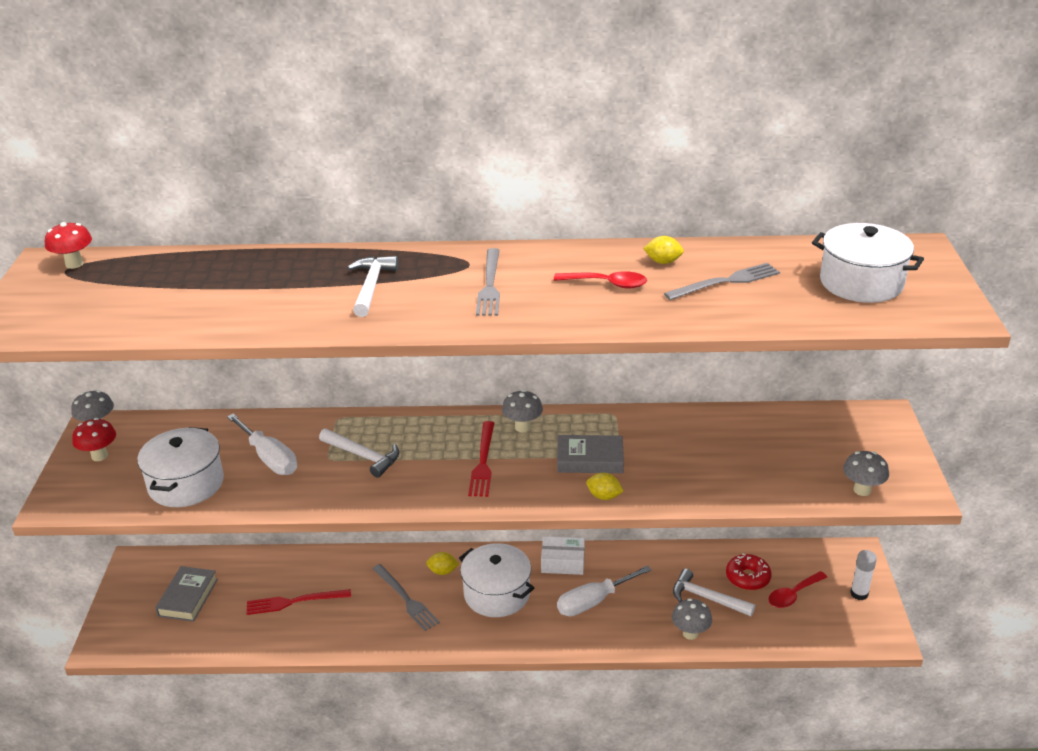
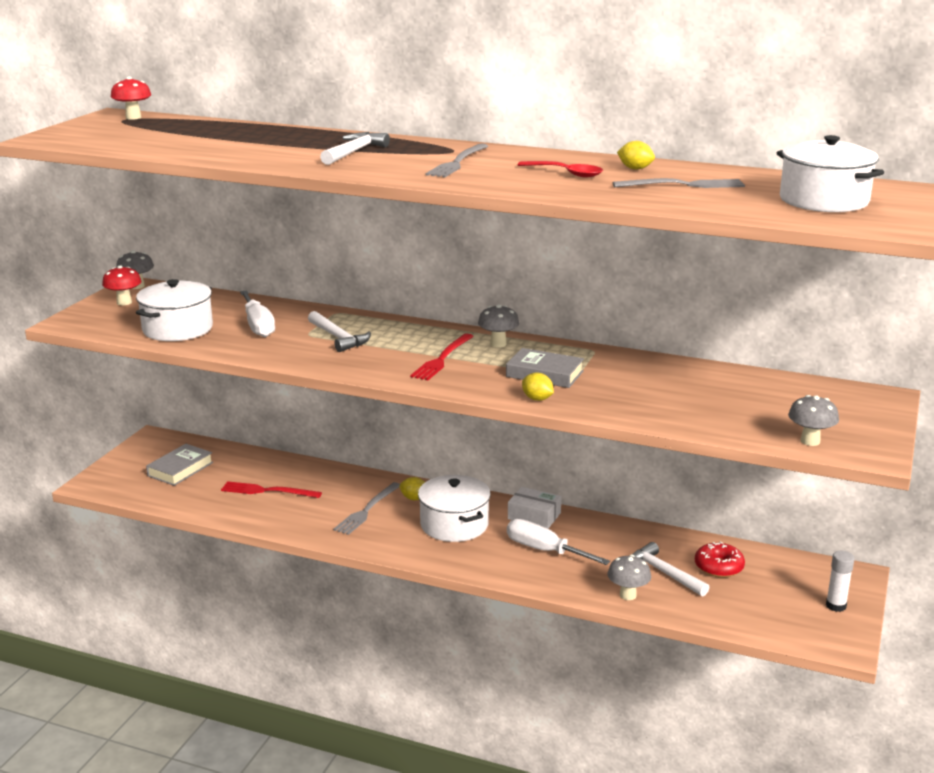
camera: 20 degrees right, 10 degrees down
grey fork [372,564,440,631] -> grey fork turned 45 degrees clockwise [333,482,400,535]
white screwdriver [557,565,652,616] -> white screwdriver turned 45 degrees clockwise [507,519,610,565]
red spoon [768,571,827,608] -> none

